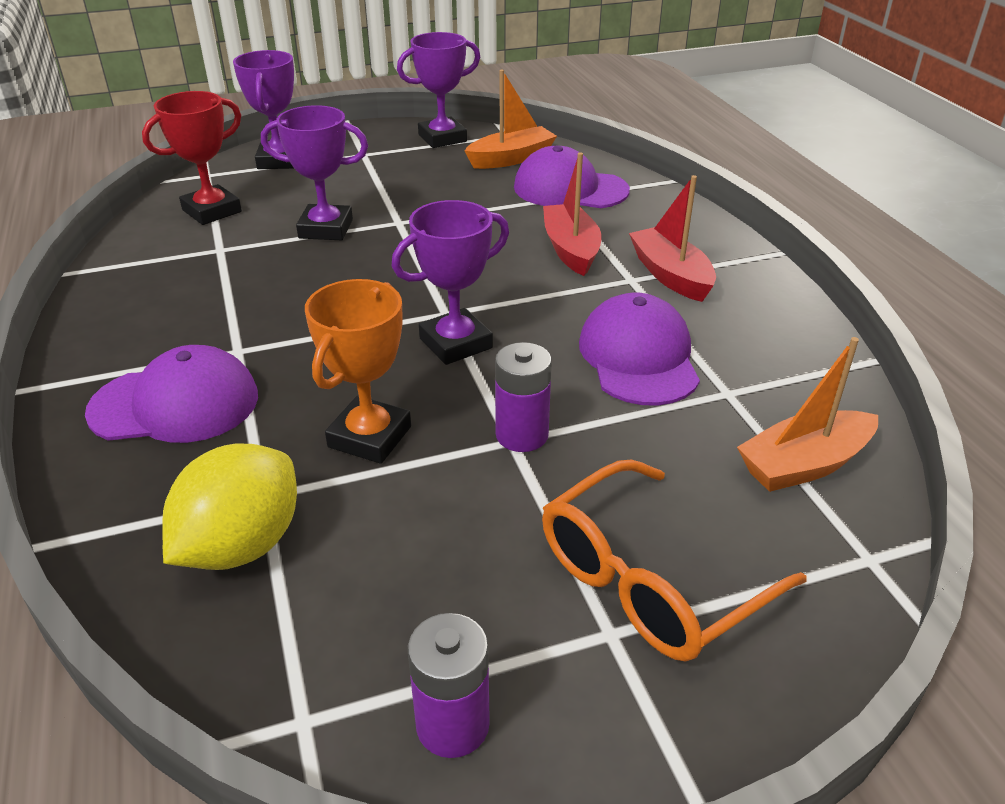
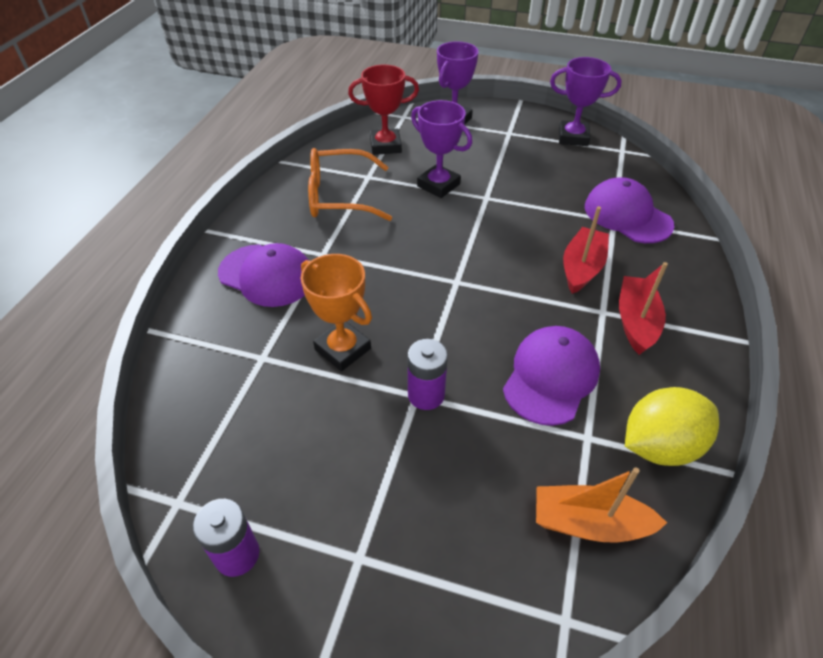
camera: 35 degrees right, 10 degrees up
yellow lemon [162,444,297,570] -> yellow lemon moved to [625,387,719,466]
orange trophy [305,279,411,464] -> orange trophy turned 75 degrees clockwise [301,254,372,371]
purple trophy [391,200,509,365] -> none
orange boat [464,70,557,169] -> none
orange glasses [542,459,807,662] -> orange glasses moved to [308,148,392,221]

